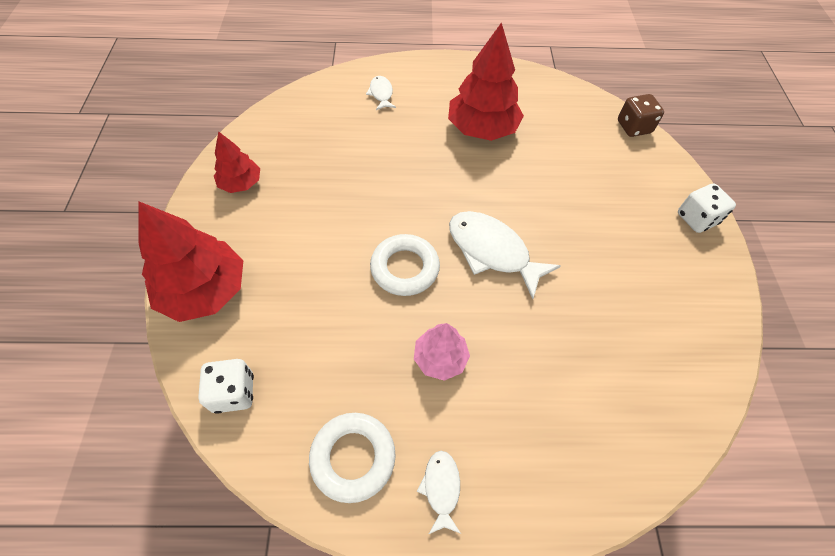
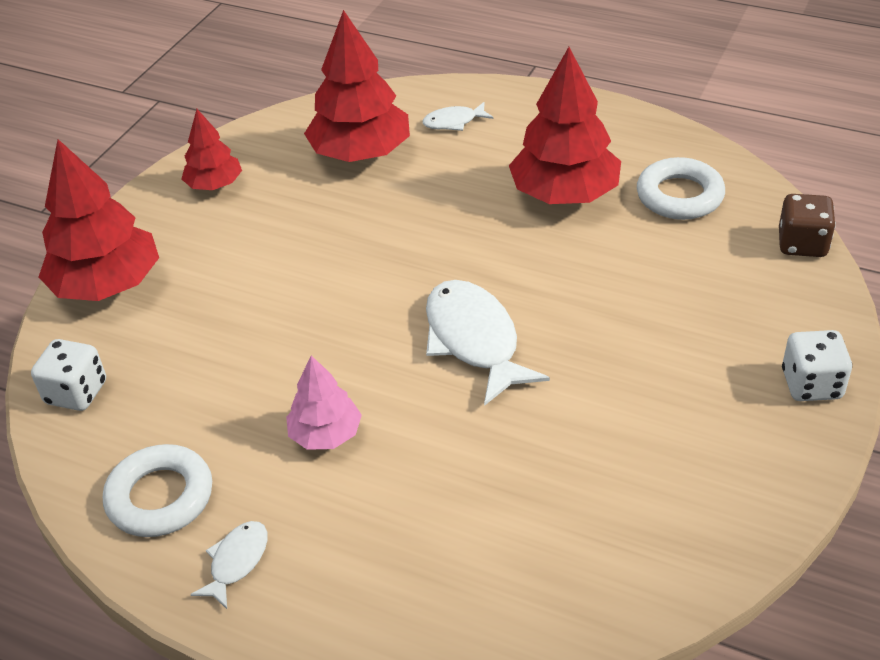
camera: 30 degrees right, 15 degrees down
white fish [366,76,396,110] -> white fish turned 120 degrees counterclockwise [422,102,494,131]
white ring [370,234,440,296] -> white ring moved to [637,157,725,220]
none -> red tree [304,10,410,162]

